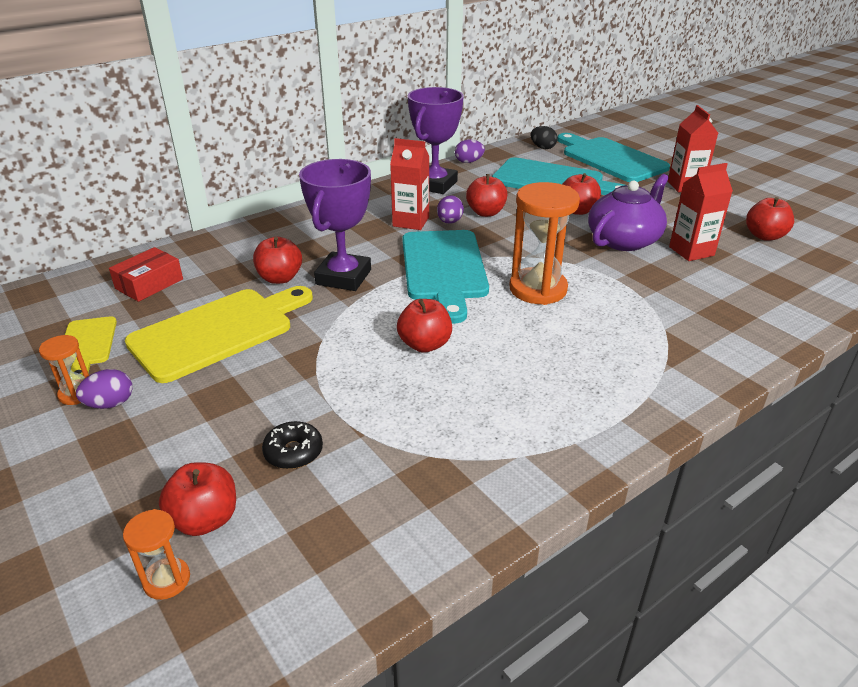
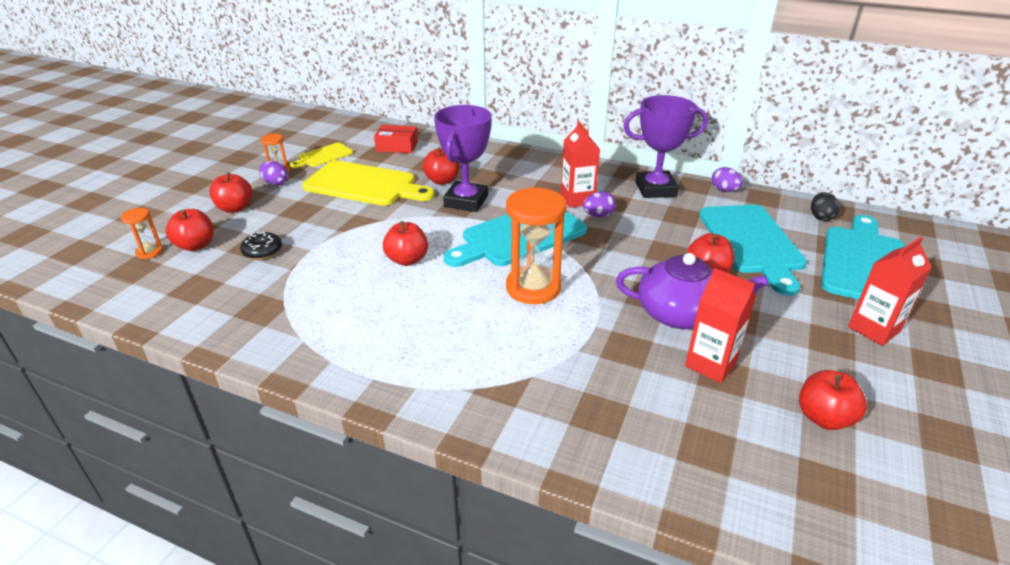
camera: 60 degrees right, 0 degrees up
purple trophy [299,159,371,291] -> purple trophy turned 60 degrees counterclockwise [434,105,491,212]
red apple [466,174,508,217] -> red apple moved to [210,172,252,213]

